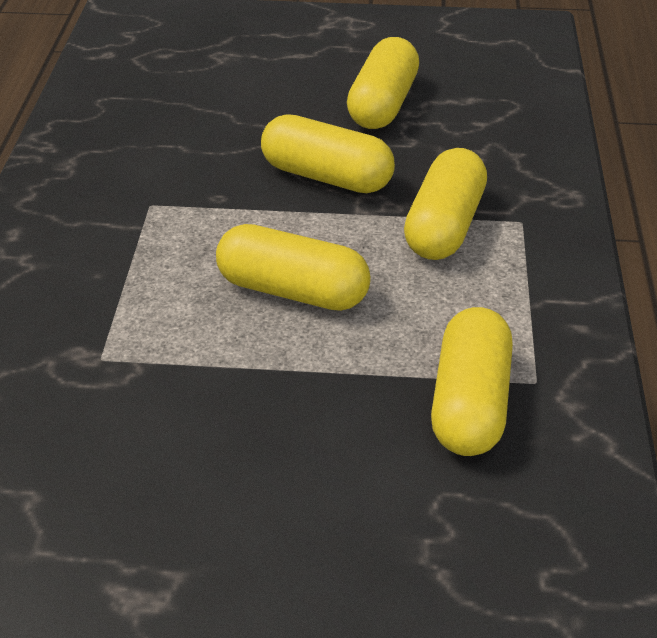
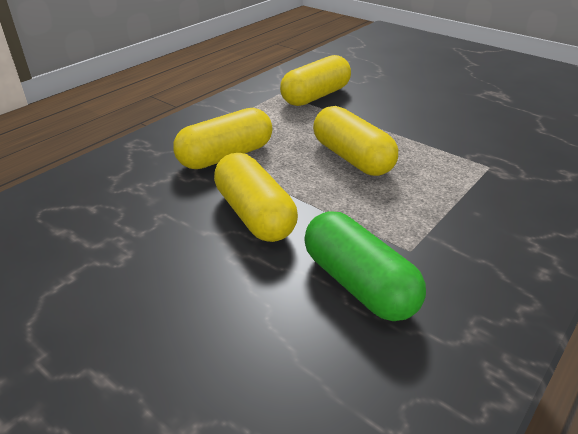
camera: 145 degrees left, 5 degrees down
yellow capsule [347,37,419,129] -> none
none -> green capsule [304,211,426,321]

